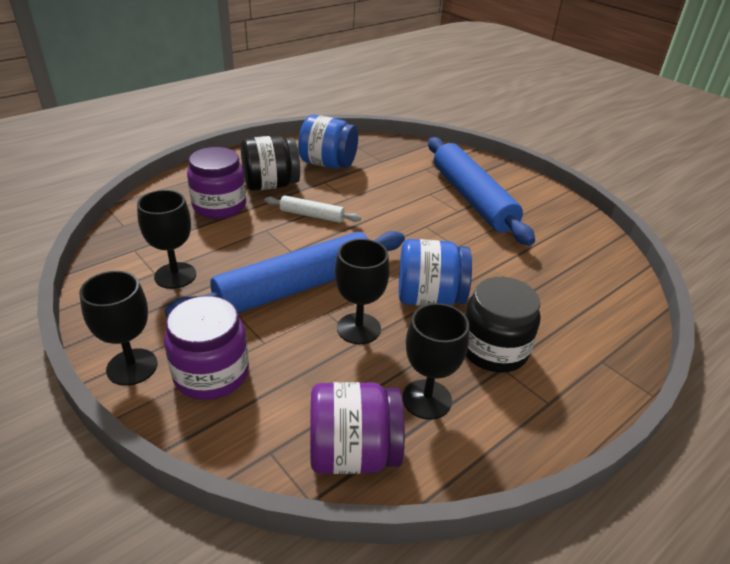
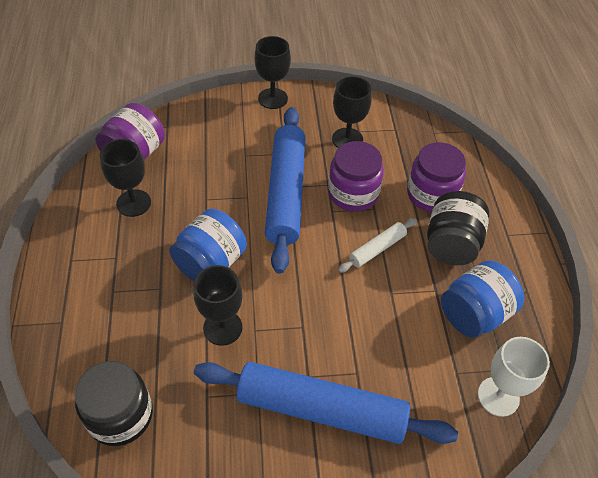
camera: 125 degrees right, 15 degrees up
purple jar [164,296,249,400] -> purple jar moved to [328,141,384,211]
black goblet [335,239,390,344] -> black goblet moved to [193,265,243,346]
black jar [465,277,540,372] -> black jar moved to [75,361,153,446]
none -> white goblet [478,337,550,417]

